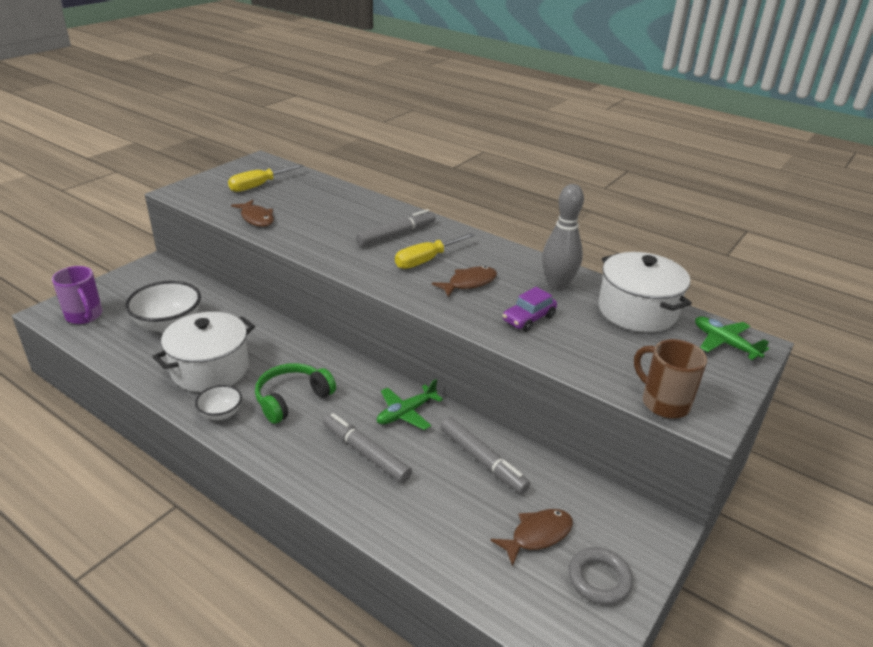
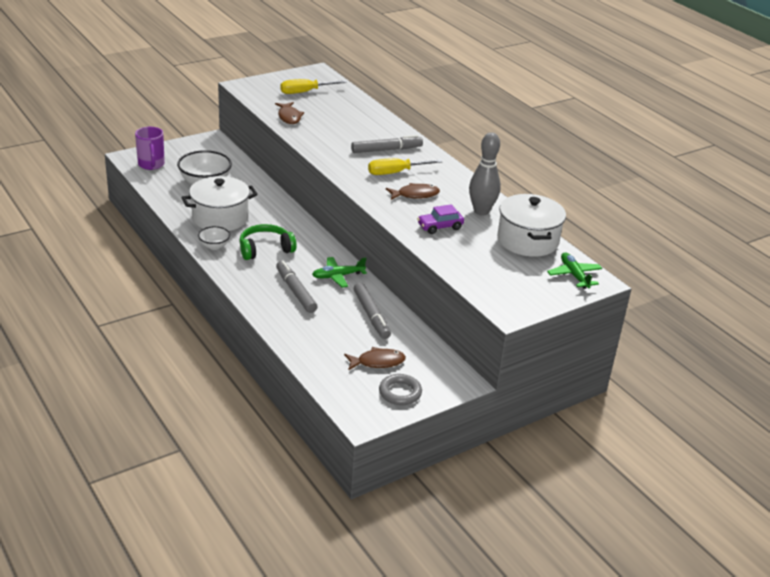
camera: 20 degrees right, 0 degrees up
brown mug [634,339,707,419] -> none

